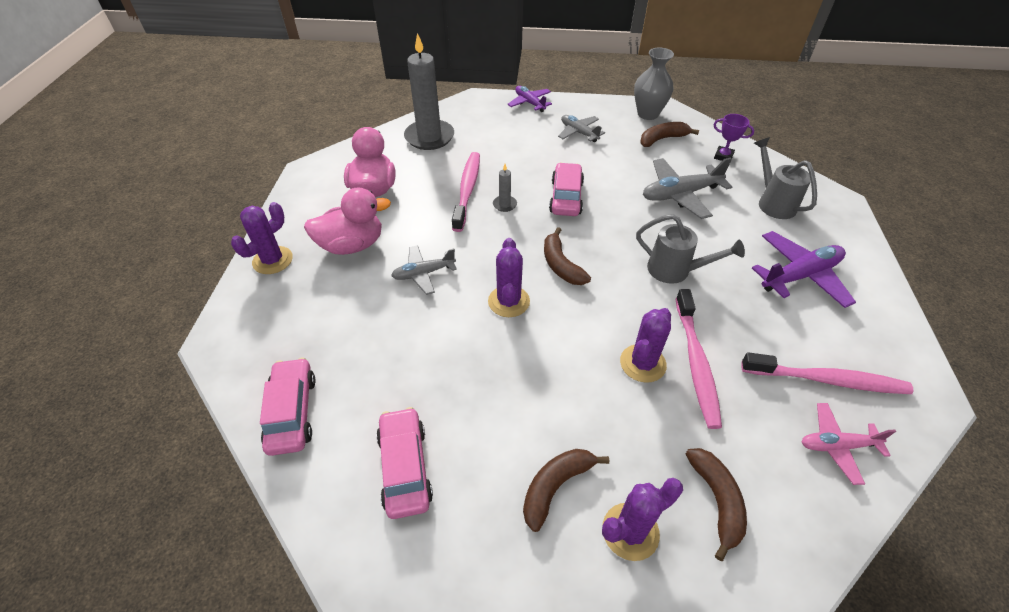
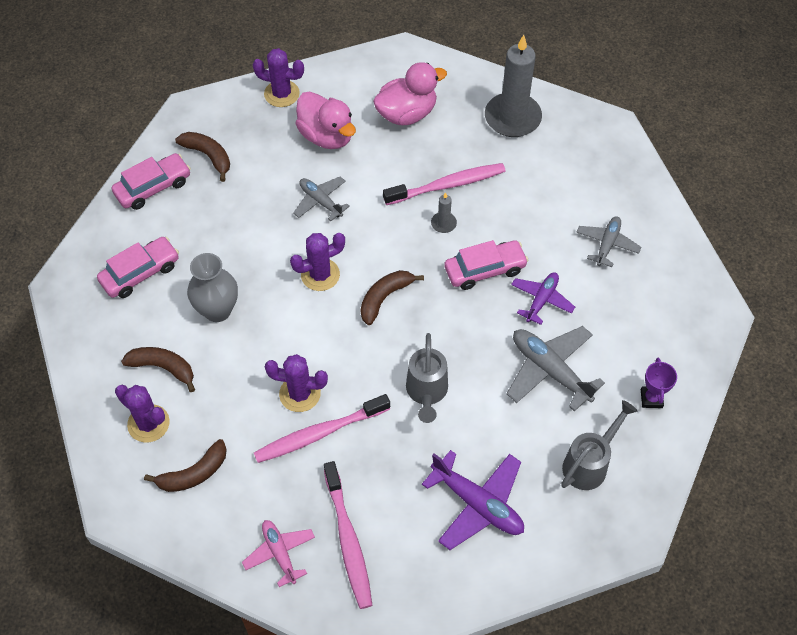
camera: 65 degrees right, 10 degrees up
purple plane [507,86,552,112] -> purple plane moved to [511,272,575,325]
grey vase [634,47,674,120] -> grey vase moved to [187,253,238,322]
brown banana [640,122,699,147] -> brown banana moved to [175,132,230,182]

